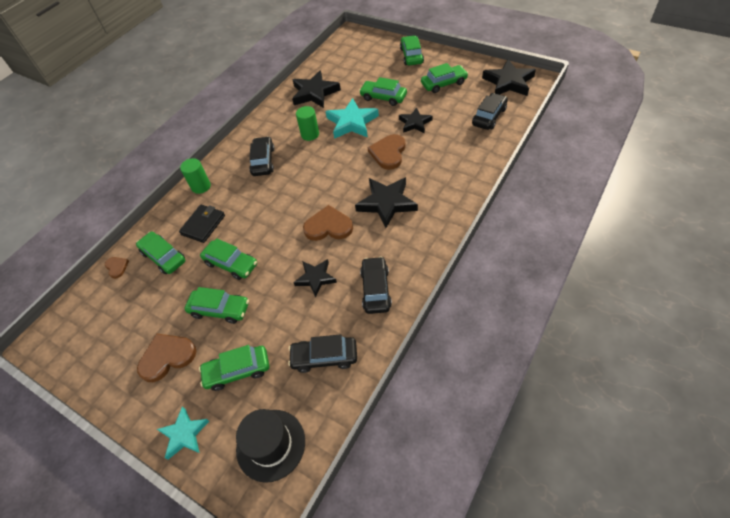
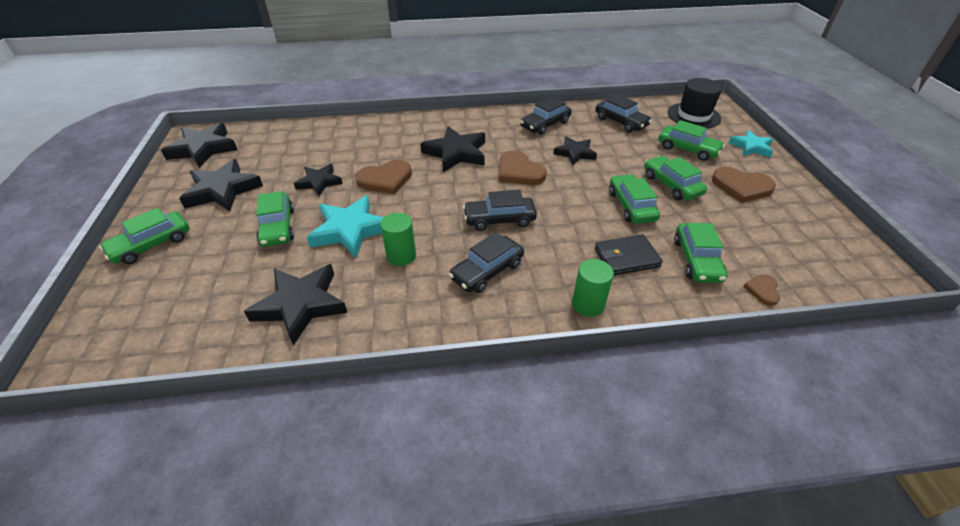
camera: 135 degrees left, 10 degrees down
green car [421,63,468,93] -> black star [179,159,263,211]
black car [472,93,508,130] -> black car moved to [463,190,537,231]

